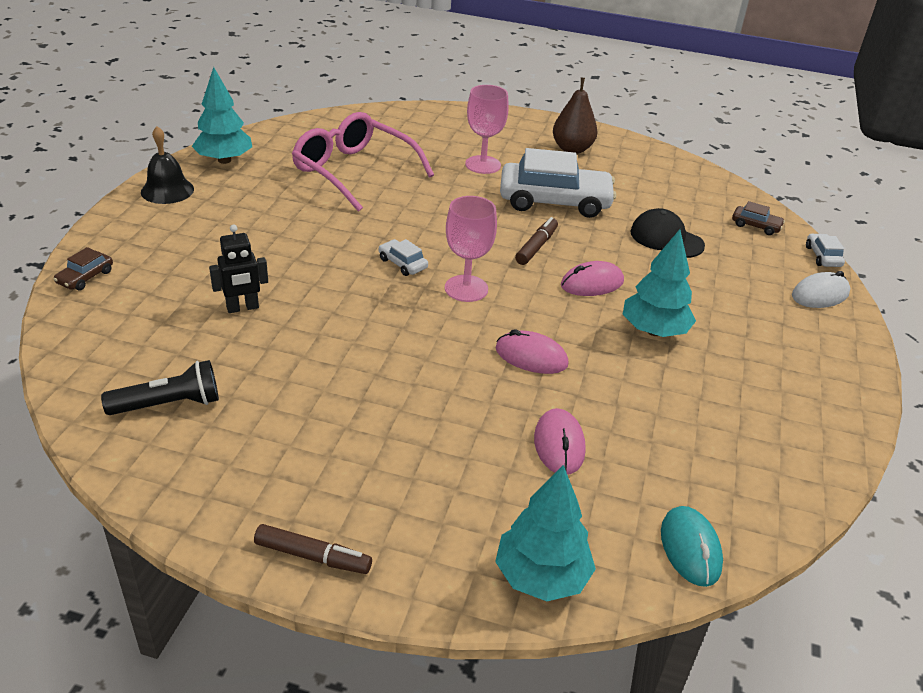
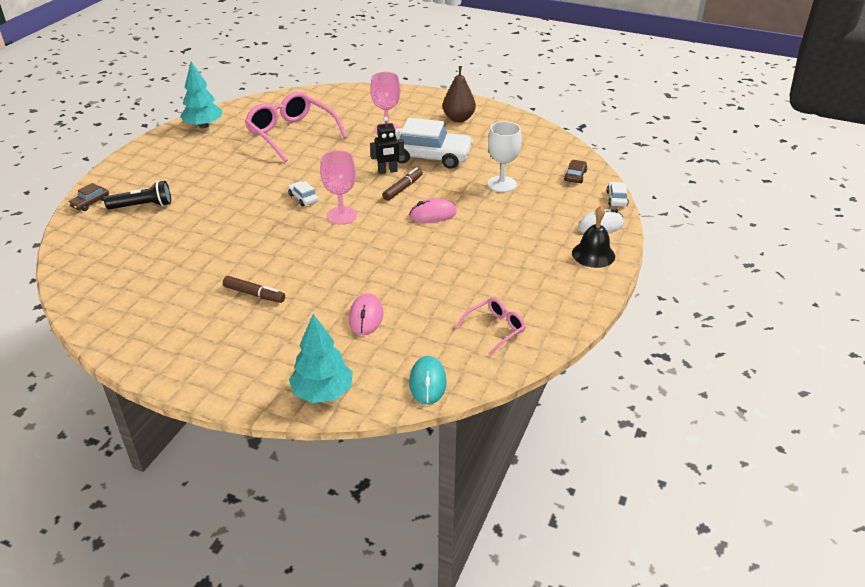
camera: 10 degrees right, 0 degrees up
black flashlight [101,360,219,415] -> black flashlight moved to [104,181,171,209]
black bell [141,126,194,204] -> black bell moved to [572,206,615,268]
black robot [209,225,268,313] -> black robot moved to [370,117,404,174]
brown marker [254,524,372,574] -> brown marker moved to [223,276,285,303]
pink mouse [496,329,569,374] -> none
turquoise tree [623,229,696,337] -> none
black cap [630,208,705,258] -> white goblet [488,121,522,192]
brown car [732,201,785,235] -> brown car turned 105 degrees counterclockwise [564,160,587,183]
none -> pink glasses [456,298,525,355]

